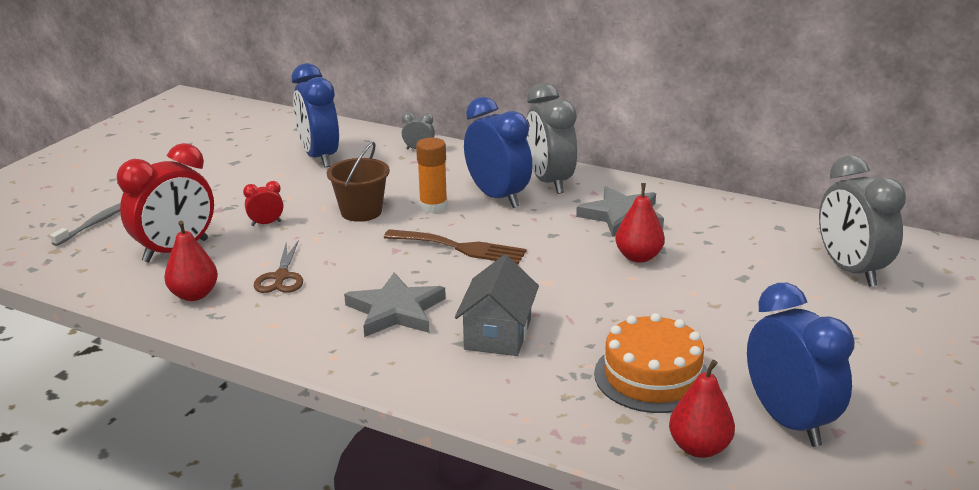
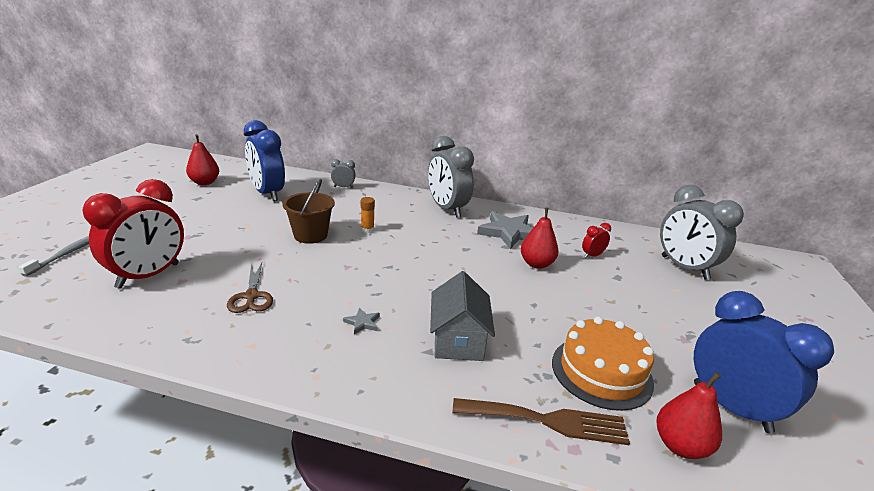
camera: 15 degrees left, 0 degrees up
red pear [164,221,218,301] -> red pear moved to [186,134,219,185]
red clock [243,181,283,226] -> red clock moved to [582,223,611,258]
grey star [344,272,446,337] -> grey star [343,308,380,335], size x0.42
brown fork [384,229,526,265] -> brown fork moved to [452,398,630,445]
orange glue stick [416,138,448,213] -> orange glue stick [361,197,375,233], size x0.62
blue clock [464,97,532,208] -> none

